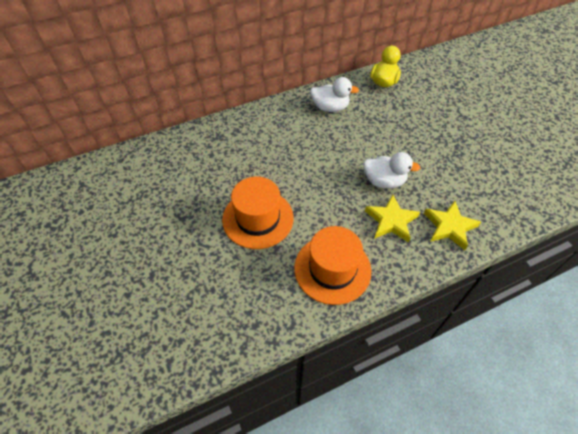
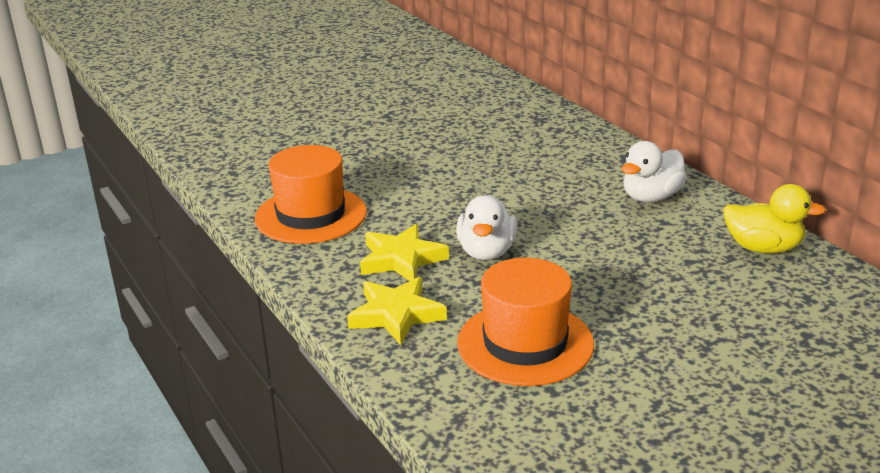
camera: 85 degrees right, 25 degrees down
orange hat [222,177,293,249] -> orange hat moved to [457,257,594,386]
white duck [310,77,359,112] -> white duck turned 45 degrees clockwise [622,141,687,202]

